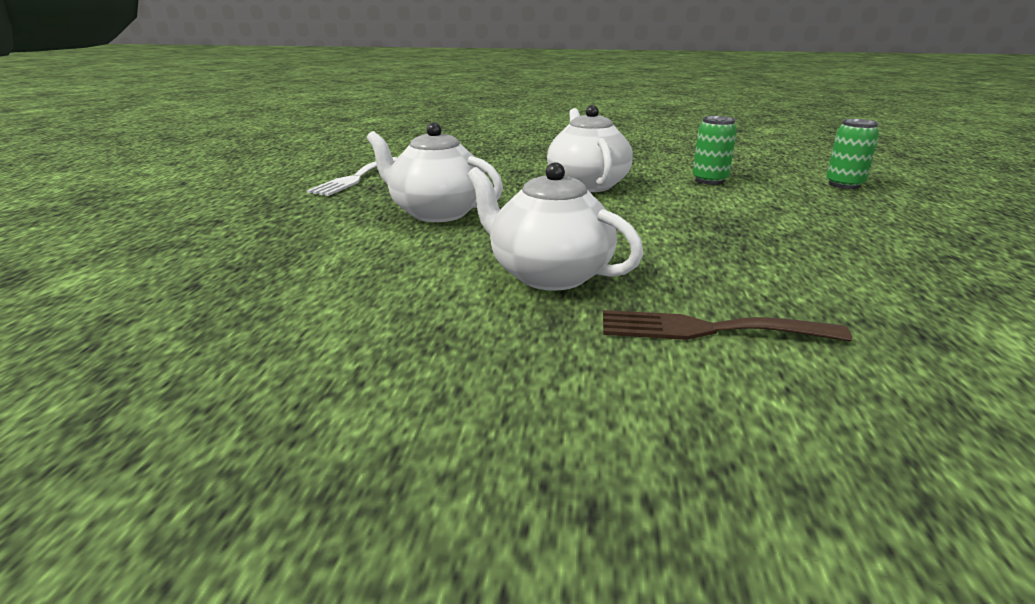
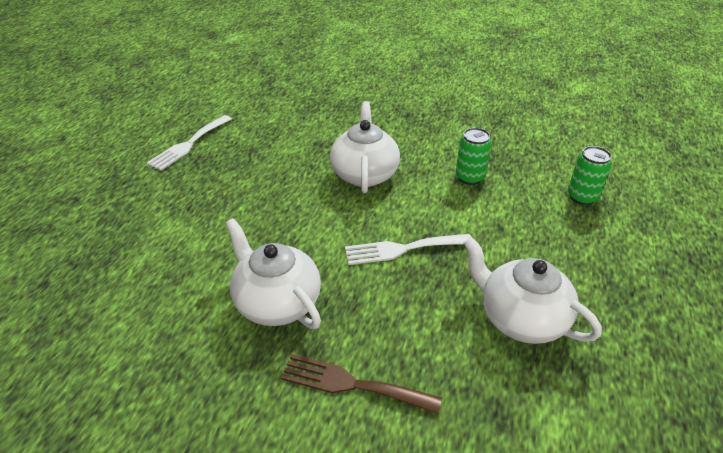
camera: 10 degrees right, 15 degrees up
white teapot [367,123,503,222] -> white teapot moved to [463,237,602,344]
none -> white fork [345,234,471,265]

